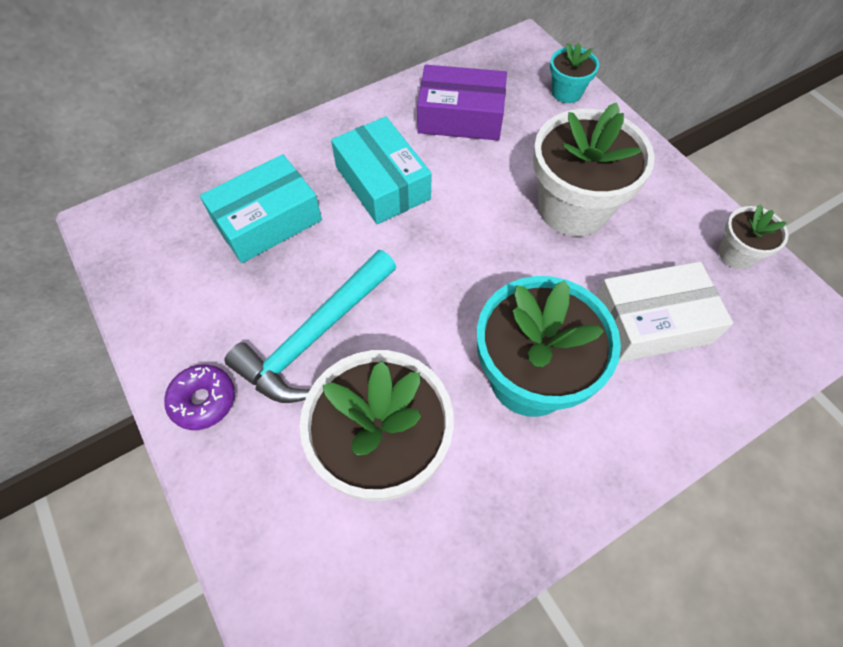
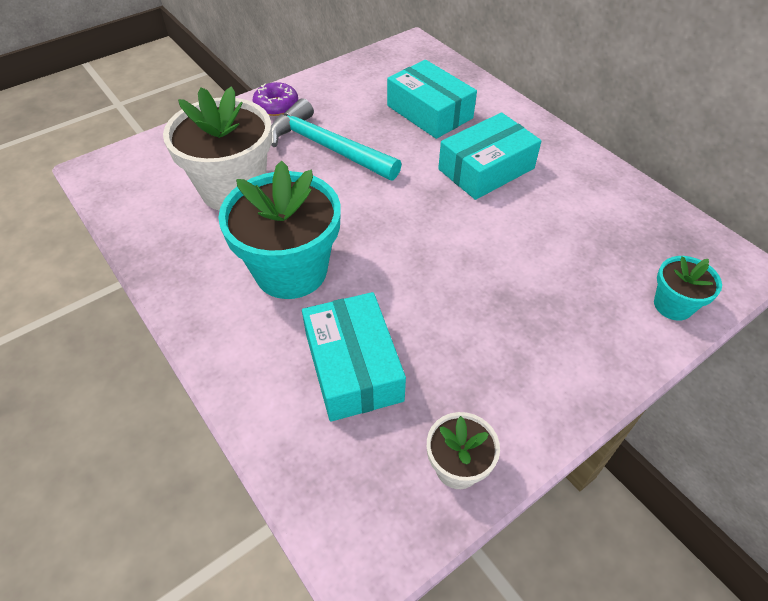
camera: 85 degrees right, 10 degrees down
purple box [417,65,507,140] -> none
white flower pot [533,102,655,237] -> none
white box [596,261,733,363] -> turquoise box [302,292,406,422]

